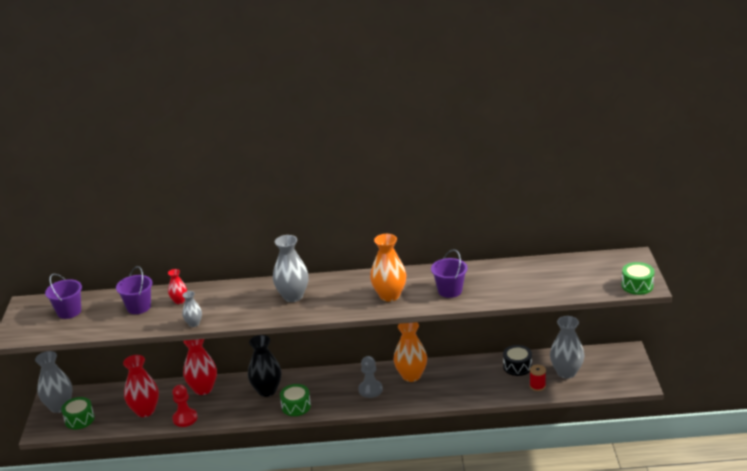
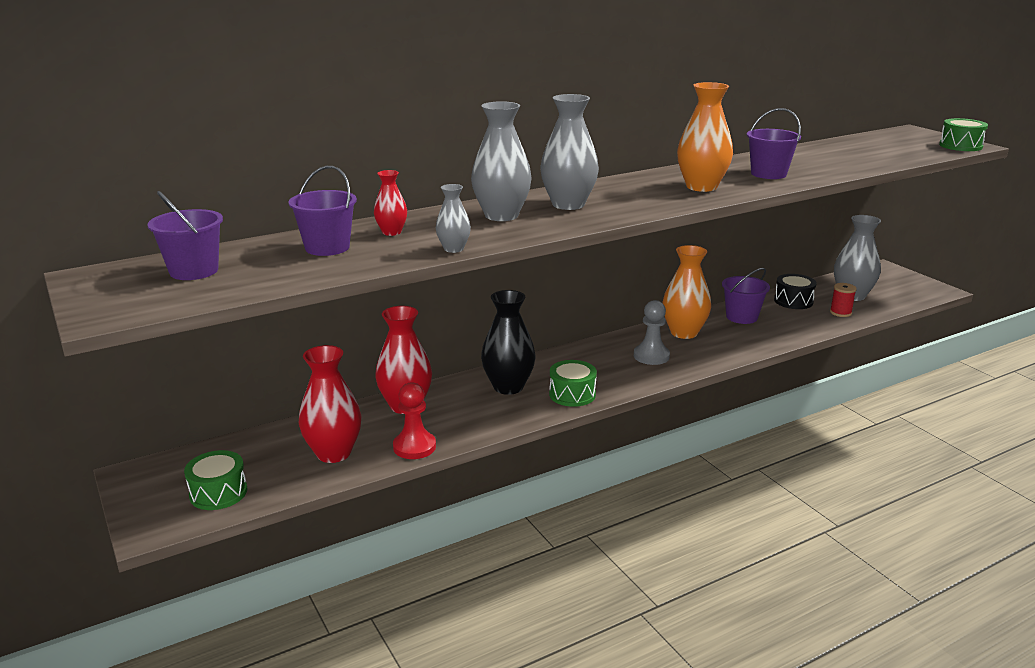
camera: 30 degrees left, 5 degrees down
grey vase [35,351,73,413] -> grey vase moved to [471,101,532,221]
none -> purple bucket [722,268,770,324]

